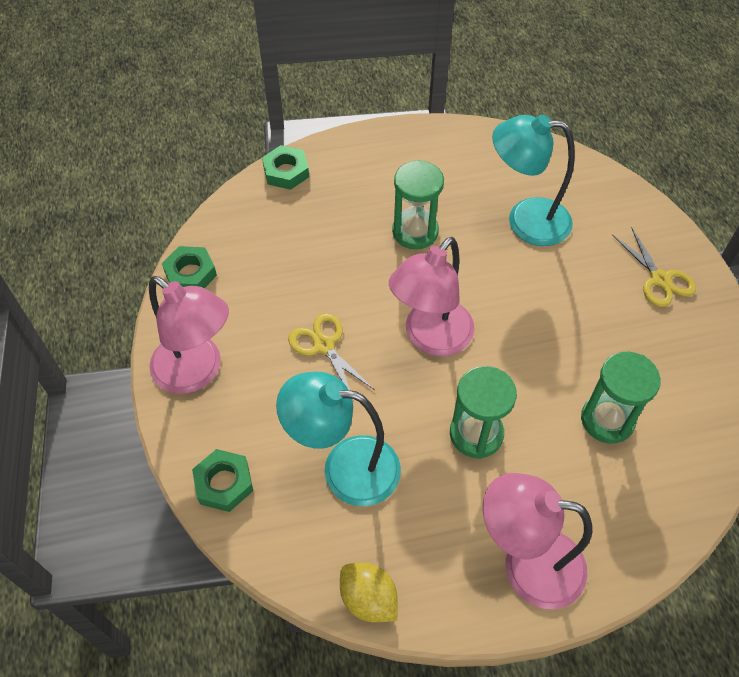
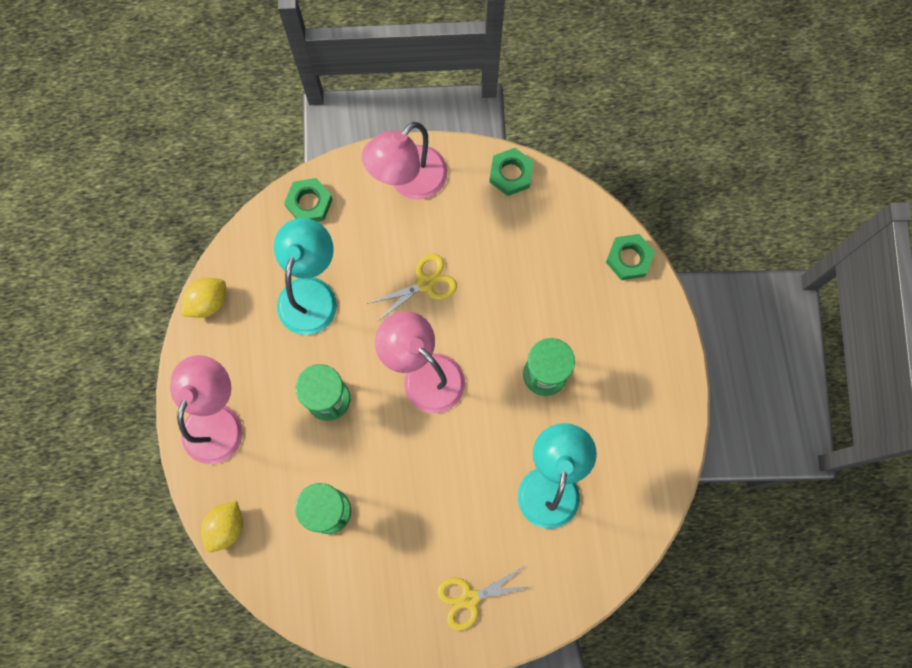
camera: 95 degrees right, 20 degrees up
none -> yellow lemon [201,501,243,552]

